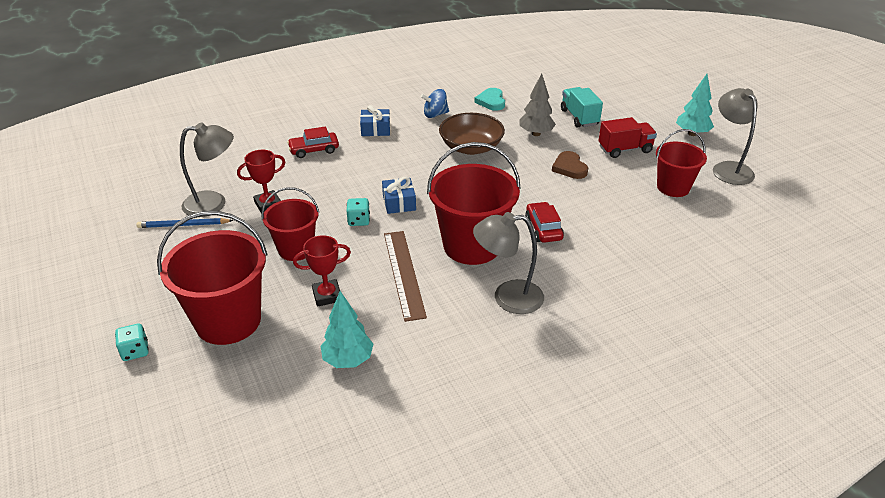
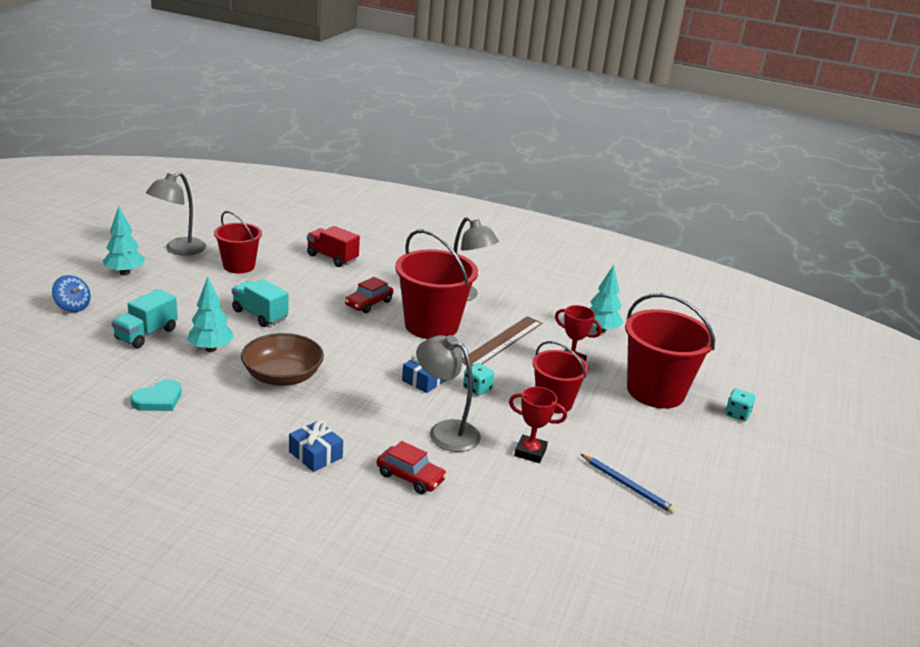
camera: 135 degrees left, 10 degrees down
grey lamp [180,122,234,217] -> grey lamp moved to [416,335,481,452]
blue spinning top [421,89,449,118] -> blue spinning top moved to [52,275,91,312]
grey tree [519,73,556,136] -> turquoise tree [187,277,234,352]
brown heart [552,151,588,179] -> turquoise truck [232,279,288,327]
red truck [598,117,657,158] -> red truck moved to [307,226,360,267]

